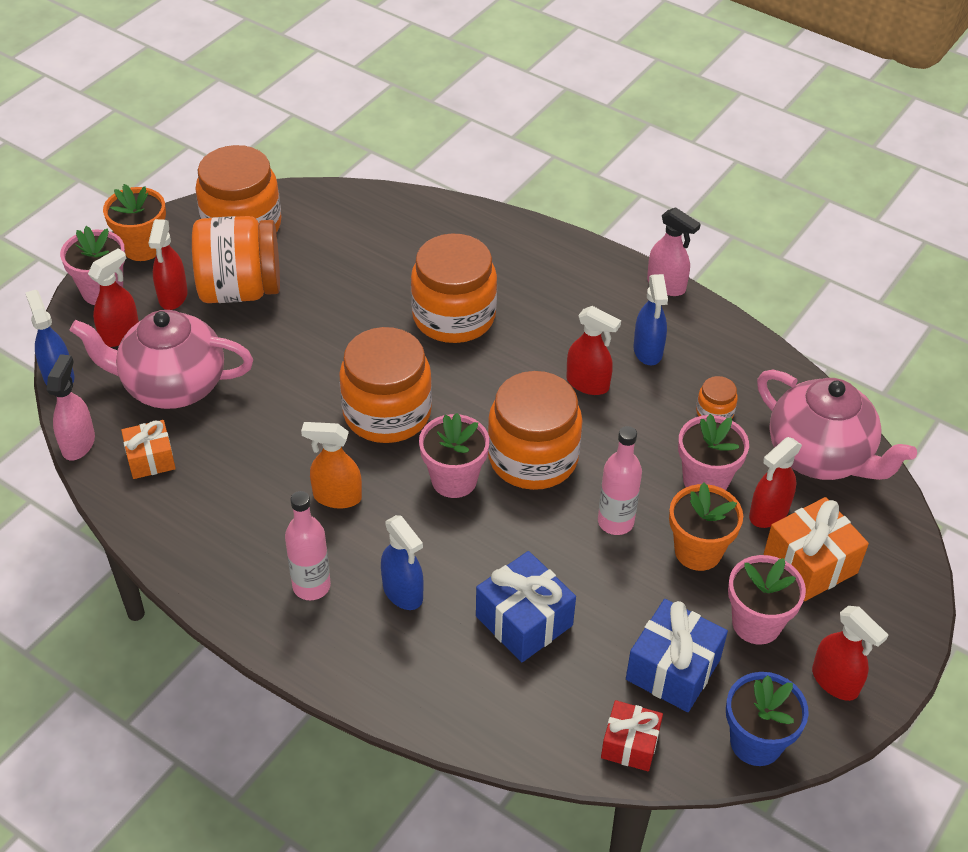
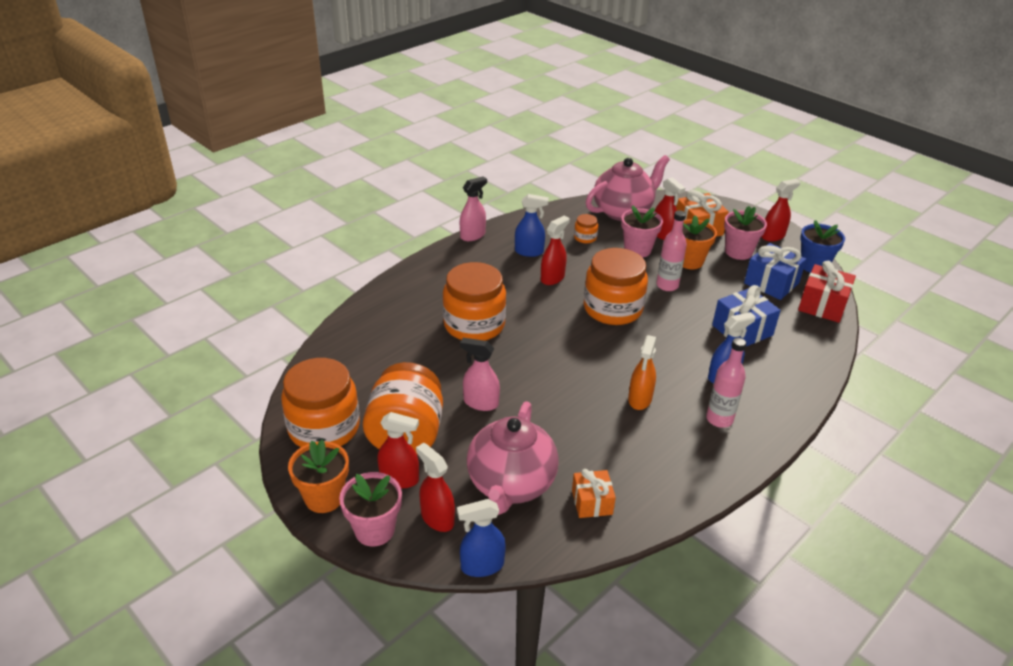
camera: 80 degrees left, 10 degrees down
pink spray bottle [47,354,95,460] -> pink spray bottle moved to [460,338,500,411]
orange jar [339,327,432,443] -> none
pink flower pot [419,413,490,498] -> none
red gift [601,700,663,771] -> red gift [798,261,856,323], size x1.54

